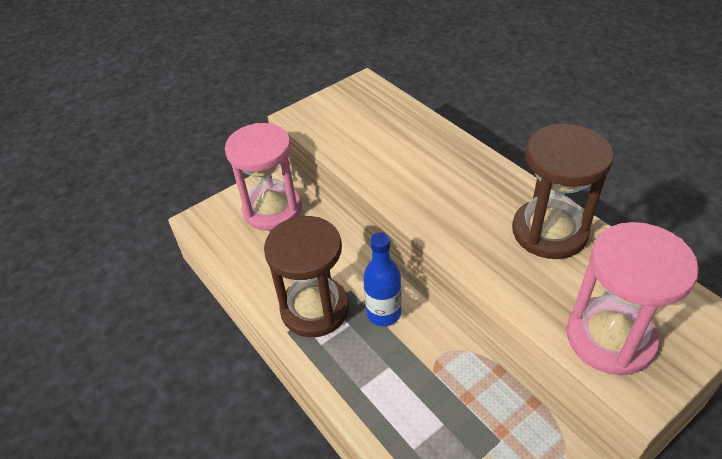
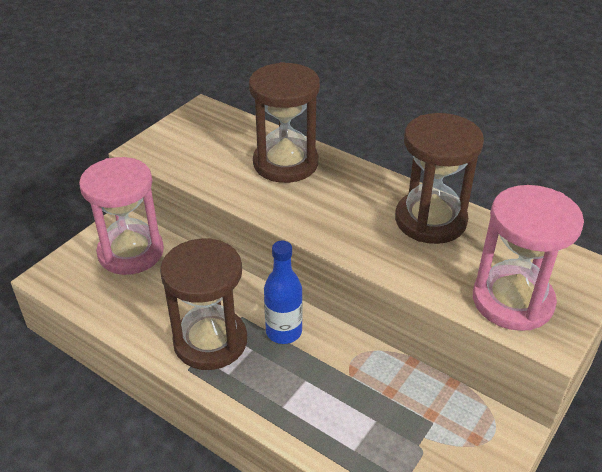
camera: 20 degrees left, 5 degrees down
none -> brown hourglass [249,62,320,183]

